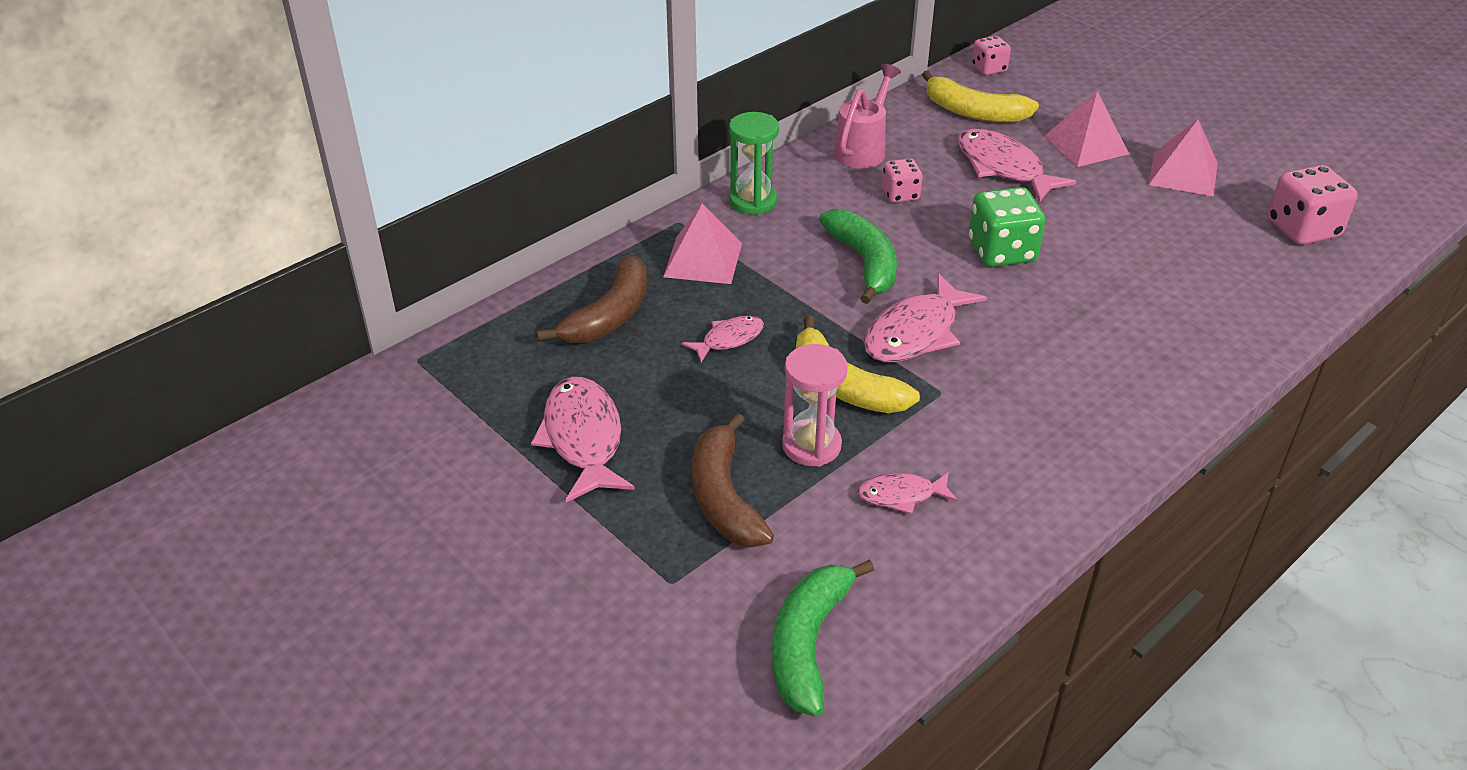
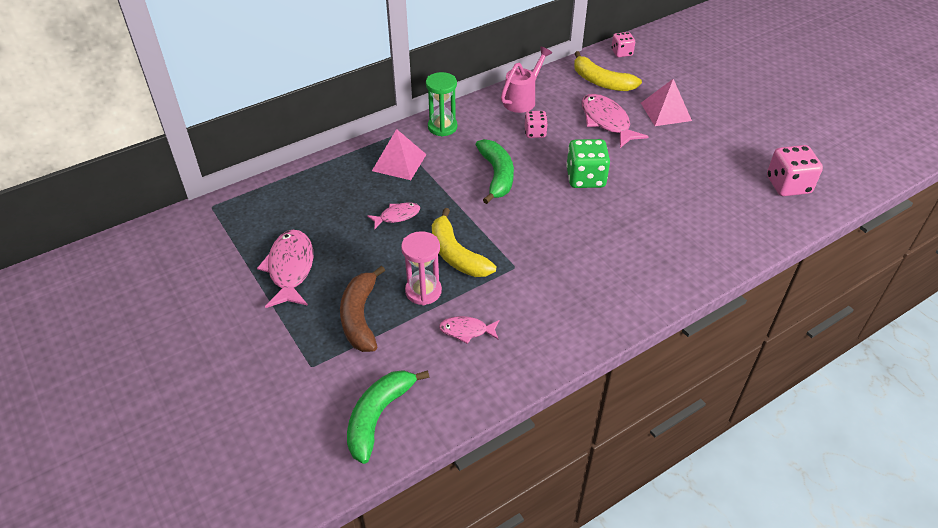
camera: 10 degrees right, 5 degrees up
brown banana [537,255,647,343] -> none
pink fish [863,273,987,363] -> none
pink pyramid [1148,119,1218,196] -> none

